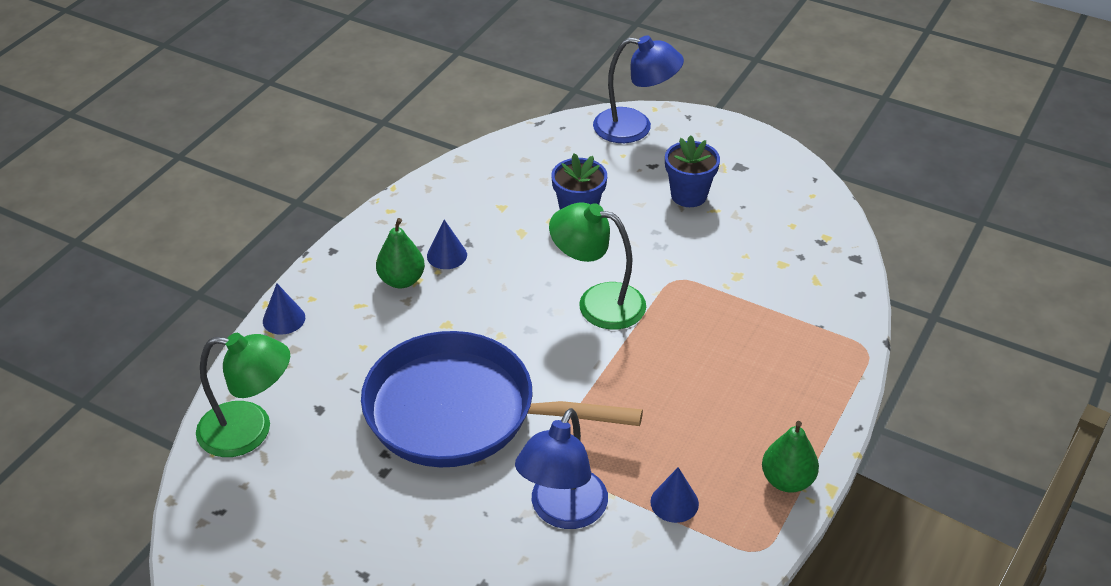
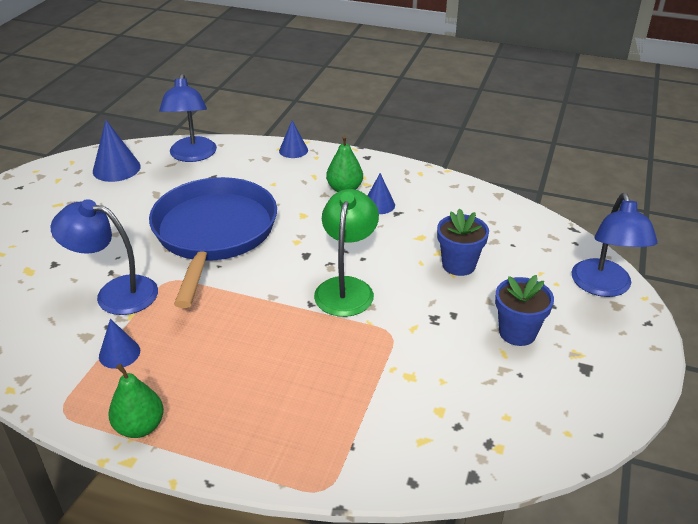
camera: 80 degrees right, 5 degrees down
green lamp [196,333,290,457] -> blue lamp [159,73,217,162]
none -> blue cone [93,120,141,182]

